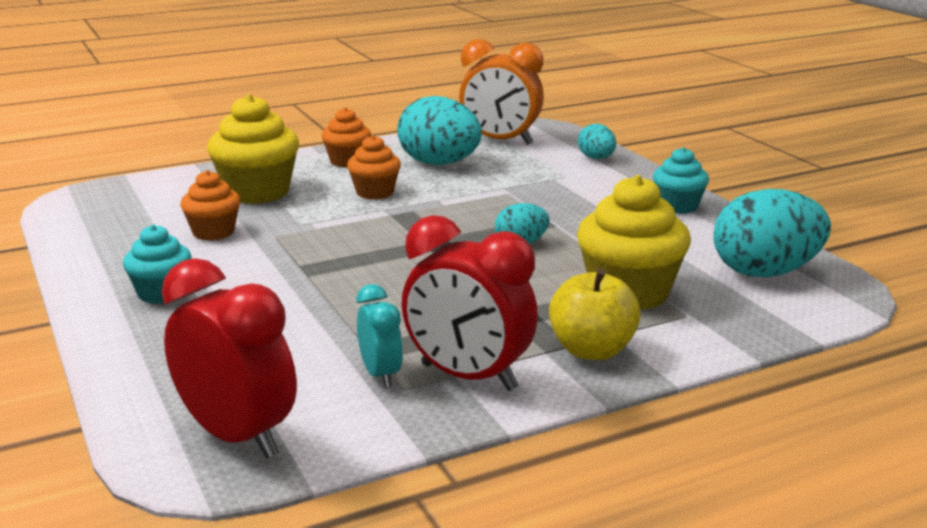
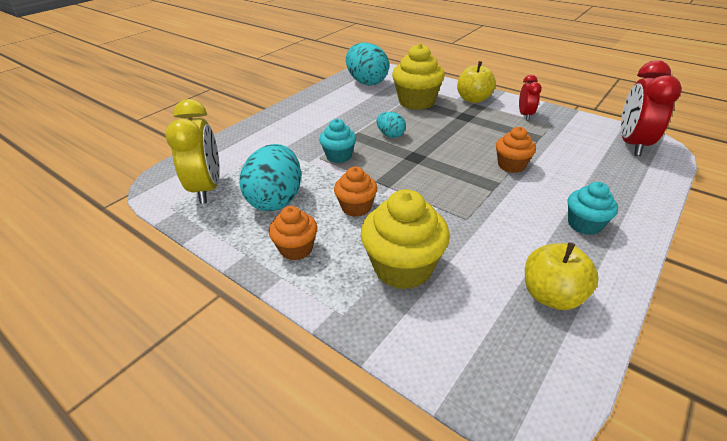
camera: 115 degrees left, 15 degrees up
orange cupcake [180,170,240,240] -> orange cupcake moved to [496,127,536,173]
turquoise clock [357,284,403,388] -> none
red clock [402,215,538,391] -> red clock [519,75,542,120], size x0.55
orange clock [459,39,544,144] -> yellow clock [165,99,220,204]
turquoise egg [578,124,616,159] -> none
turquoise cupcake [653,147,709,214] -> turquoise cupcake moved to [319,119,356,163]
none -> yellow apple [525,242,599,310]

